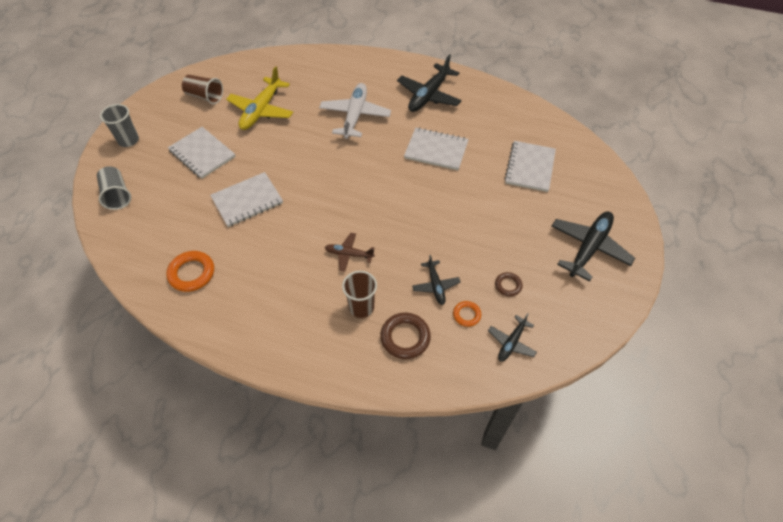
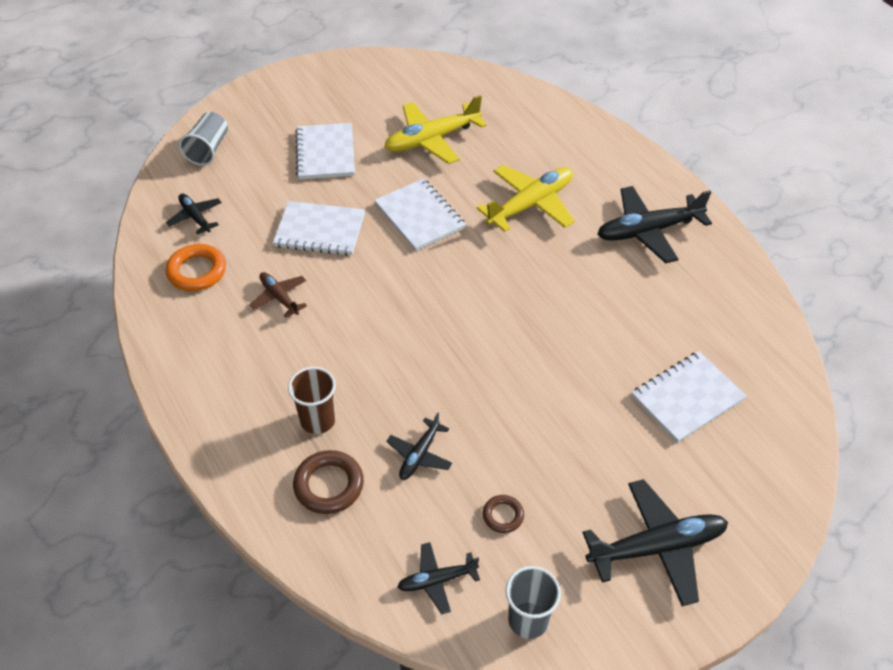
camera: 40 degrees right, 5 degrees down
grey cup [100,104,139,147] -> grey cup moved to [505,566,561,639]
brown cup [182,75,223,104] -> none
white plane [319,83,391,139] -> yellow plane [476,165,575,232]
brown plane [325,233,375,272] -> brown plane moved to [250,272,307,318]
white notebook [404,128,469,170] -> white notebook moved to [374,178,466,251]
orange ring [453,301,481,327] -> none
none -> black plane [166,194,222,235]

